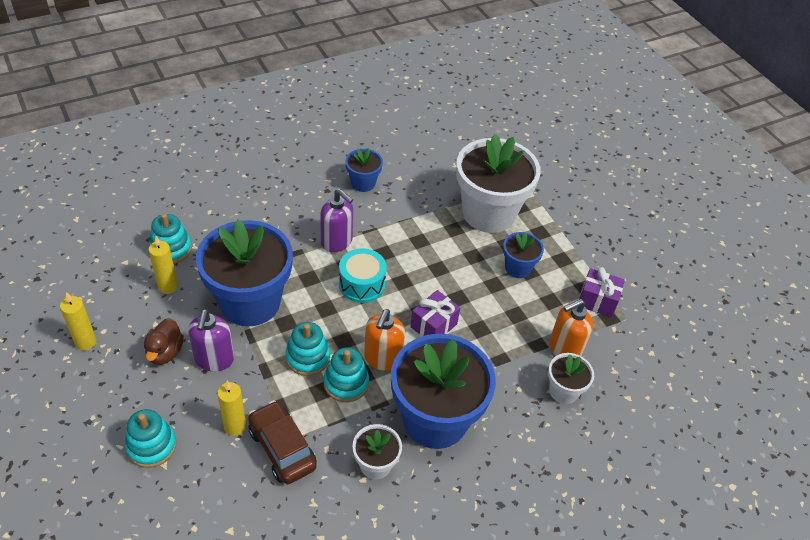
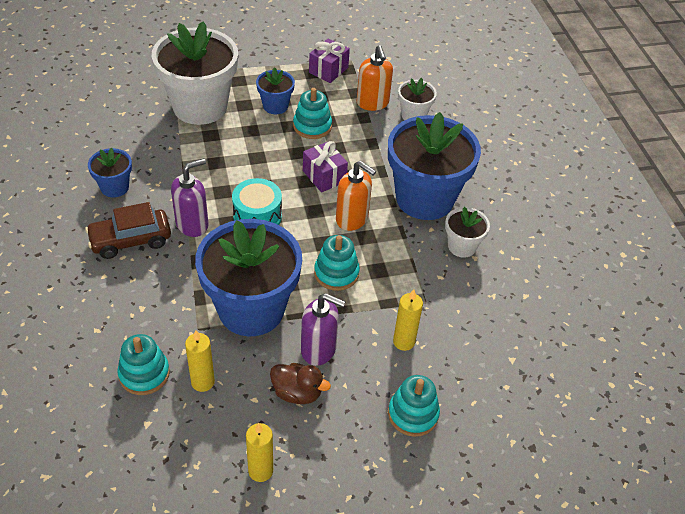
camera: 75 degrees left, 0 degrees up
brown car [248,400,317,484] -> brown car moved to [85,202,171,259]
turquoise stacking toy [324,347,369,402] -> turquoise stacking toy moved to [293,88,332,139]

